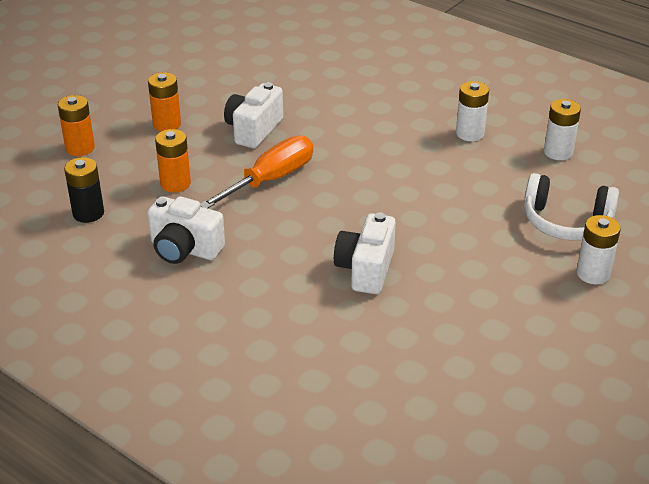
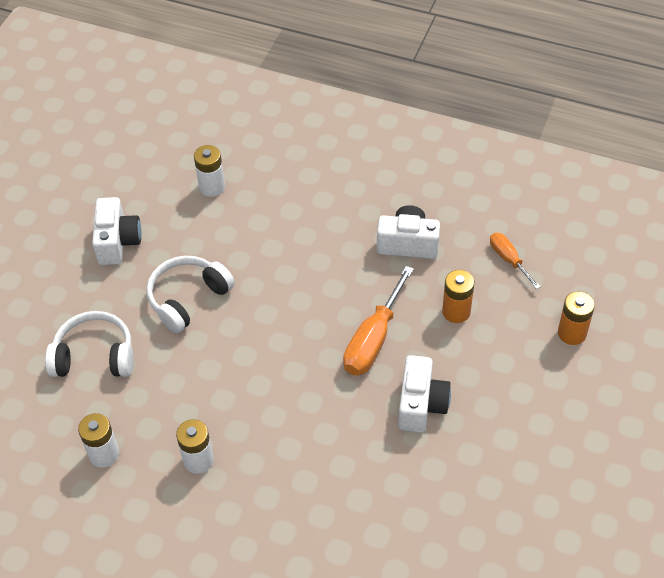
camera: 165 degrees right, 15 degrees up
black battery [64,157,104,223] -> orange screwdriver [490,233,540,289]
orange battery [148,72,181,131] -> none
white camera [334,212,396,294] -> white camera moved to [92,197,142,265]
white battery [577,215,621,284] -> white battery moved to [194,145,225,197]
none -> white headphones [146,256,235,333]

